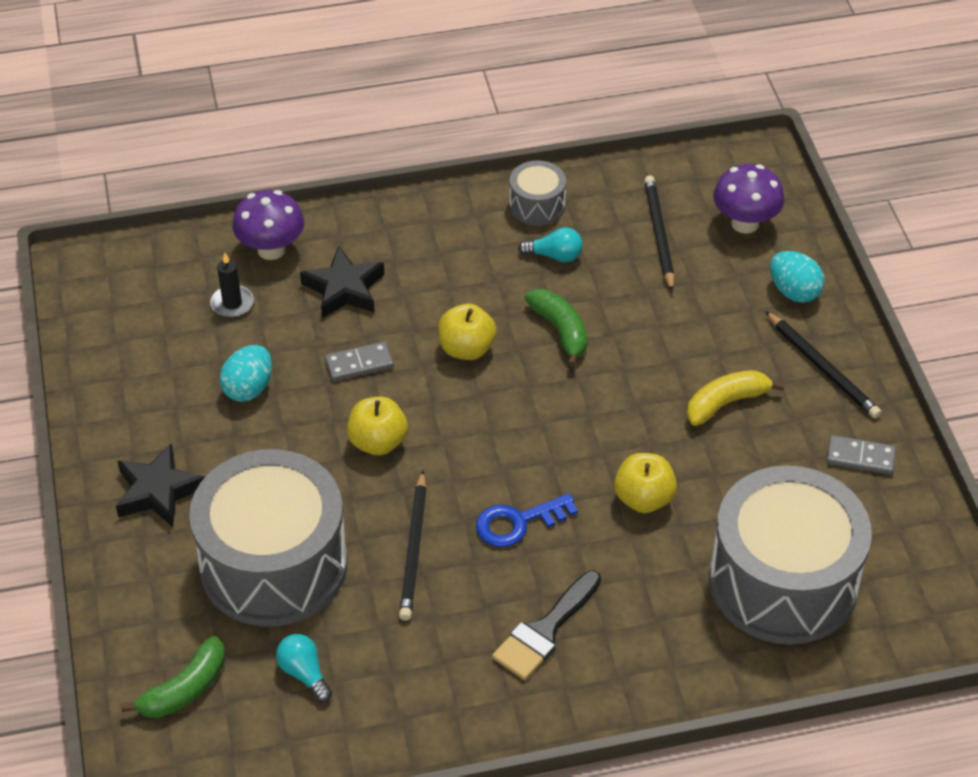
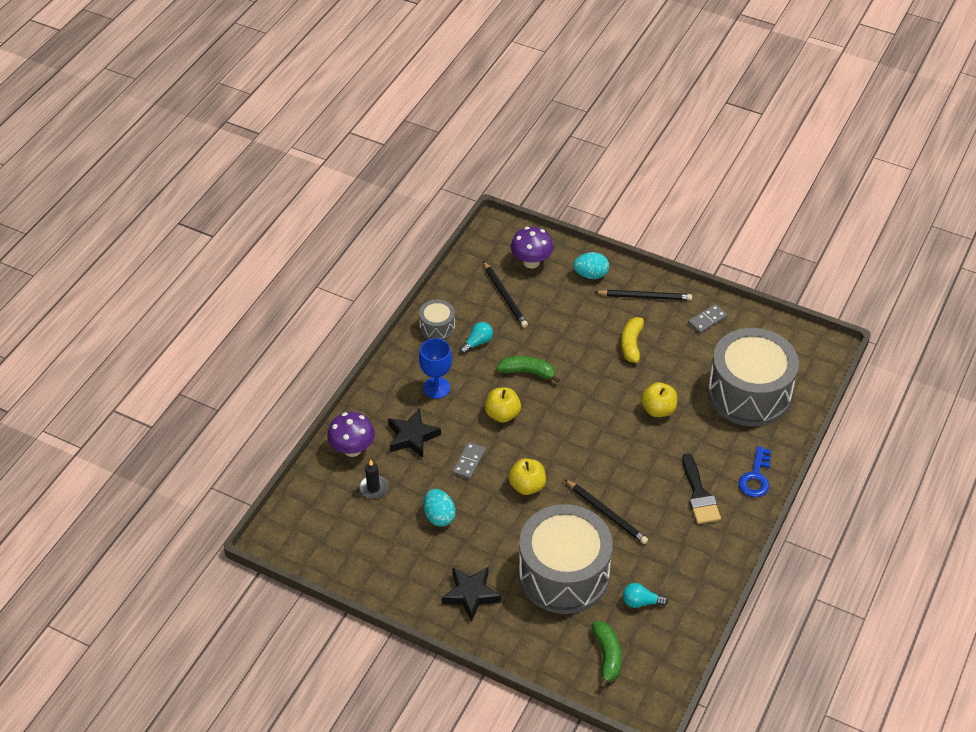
camera: 50 degrees left, 0 degrees up
blue key [476,493,578,547] -> blue key moved to [738,446,771,497]
black pencil [644,175,675,292] -> black pencil turned 150 degrees counterclockwise [483,261,528,328]
none -> blue goblet [419,338,452,399]

